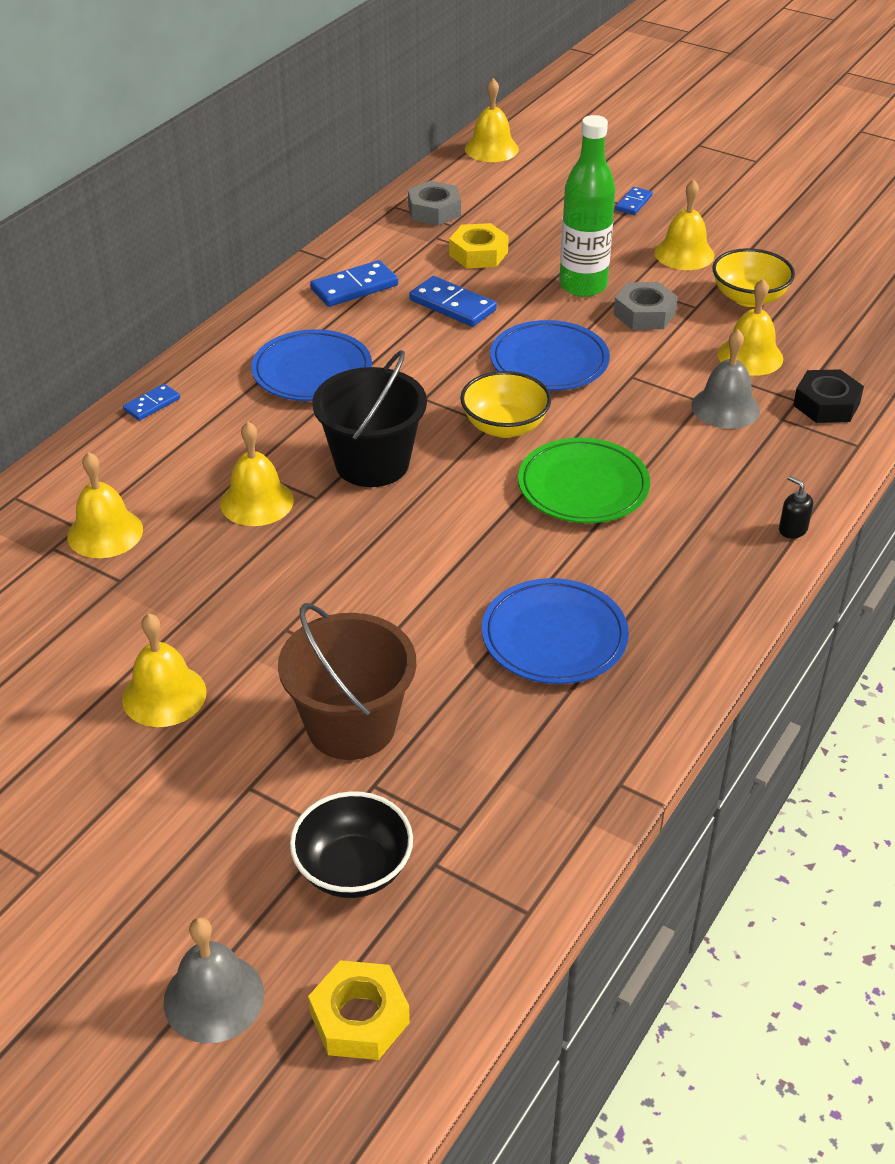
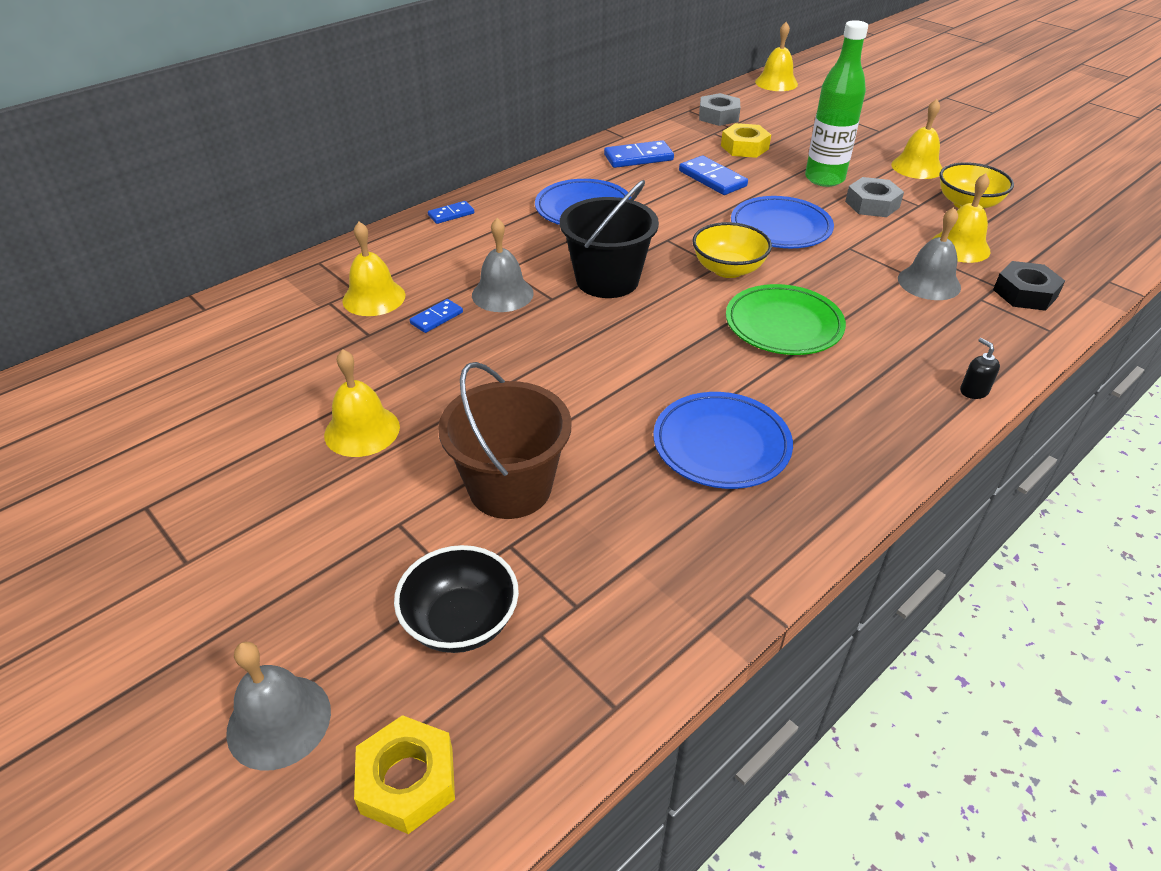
camera: 15 degrees right, 0 degrees up
yellow bell [220,422,294,526] -> grey bell [472,218,534,312]
blue domino [615,187,652,215] -> blue domino moved to [410,299,463,333]

